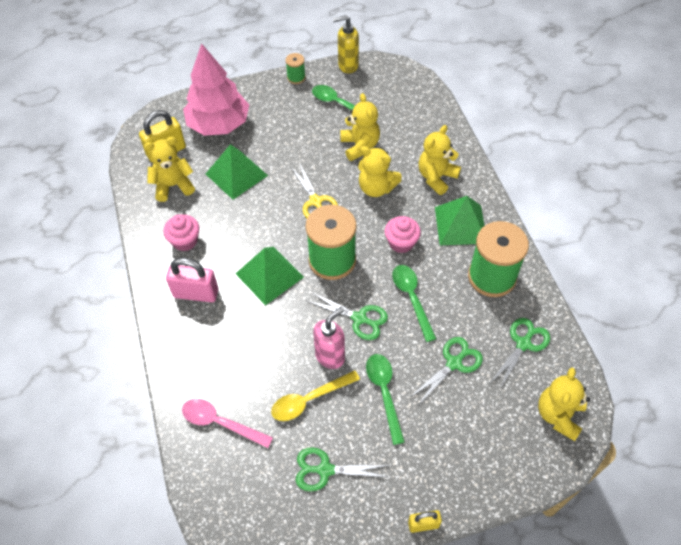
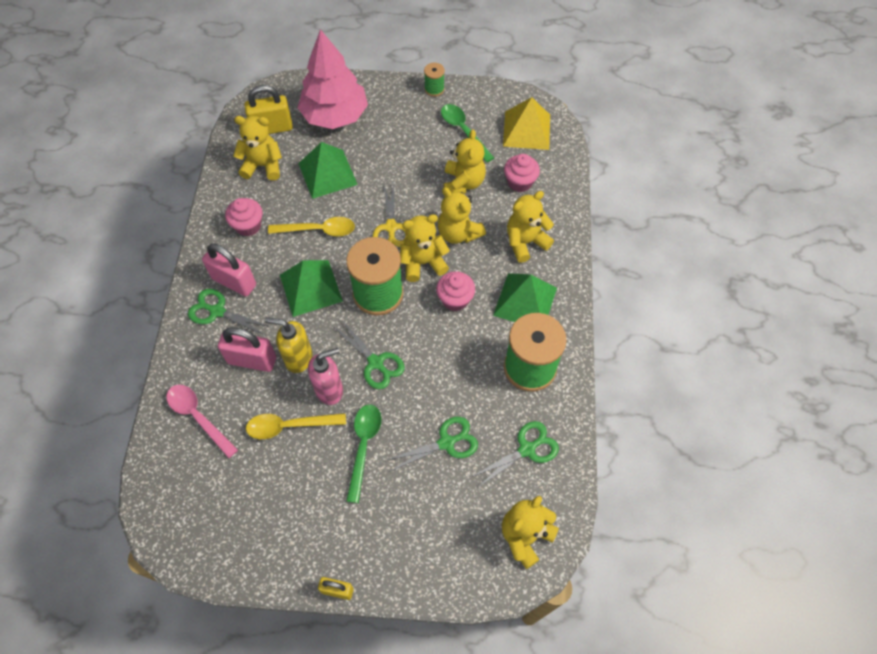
camera: 20 degrees right, 5 degrees up
green scissors [296,447,390,492] -> green scissors moved to [188,289,271,336]
yellow soap dispenser [333,15,359,74] -> yellow soap dispenser moved to [265,317,313,373]
green spoon [392,265,436,342] -> none
none -> pink padlock [218,327,276,372]
none -> yellow spoon [268,217,355,236]
none -> yellow teddy bear [400,214,450,282]
none -> yellow pyramid [503,97,550,150]
none -> pink cupcake [504,154,540,192]

